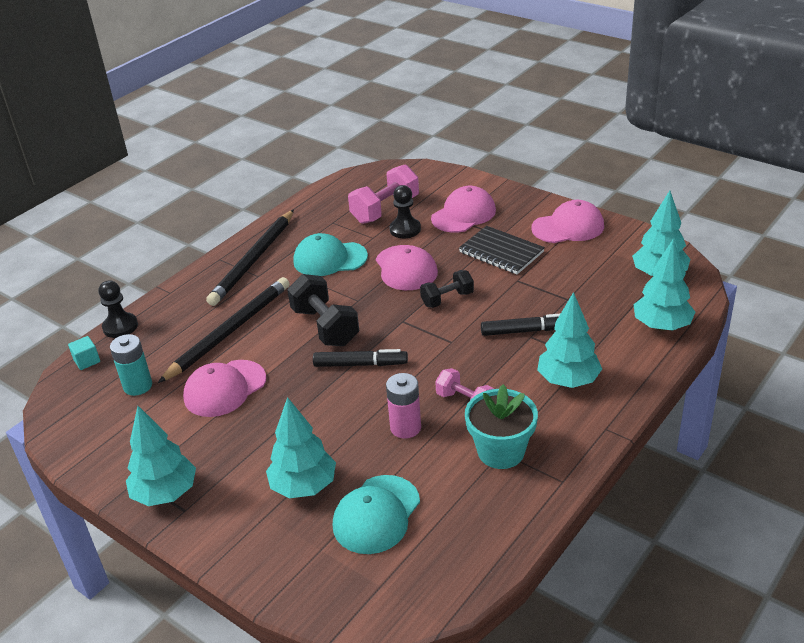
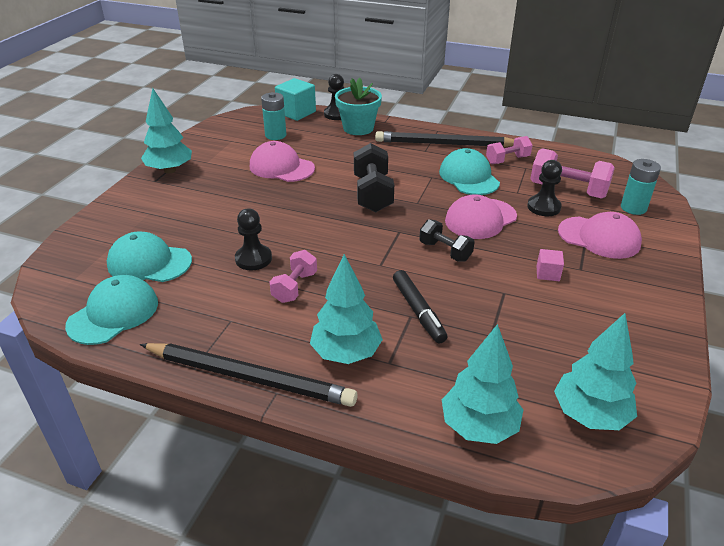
camera: 70 degrees right, 0 degrees up
turquoise cube [68,336,100,370] -> turquoise cube [275,78,316,121], size x1.87
black pencil [158,277,290,383] -> black pencil moved to [140,343,358,407]
turquoise tree [266,397,336,498] -> none
black dumbbell [287,274,359,346] -> black dumbbell turned 45 degrees counterclockwise [354,143,394,212]
black marker [313,349,408,367] -> none
pink battery [386,373,421,439] -> black pawn [235,208,272,270]
black notebook [459,226,545,274] -> pink cube [537,249,564,281]
turquoise flower pot [465,384,538,469] -> turquoise flower pot moved to [335,78,382,135]
pink cap [531,200,604,243] -> none
none -> turquoise cap [65,275,158,345]
none -> pink dumbbell [486,136,533,164]
none -> turquoise battery [621,159,661,215]

